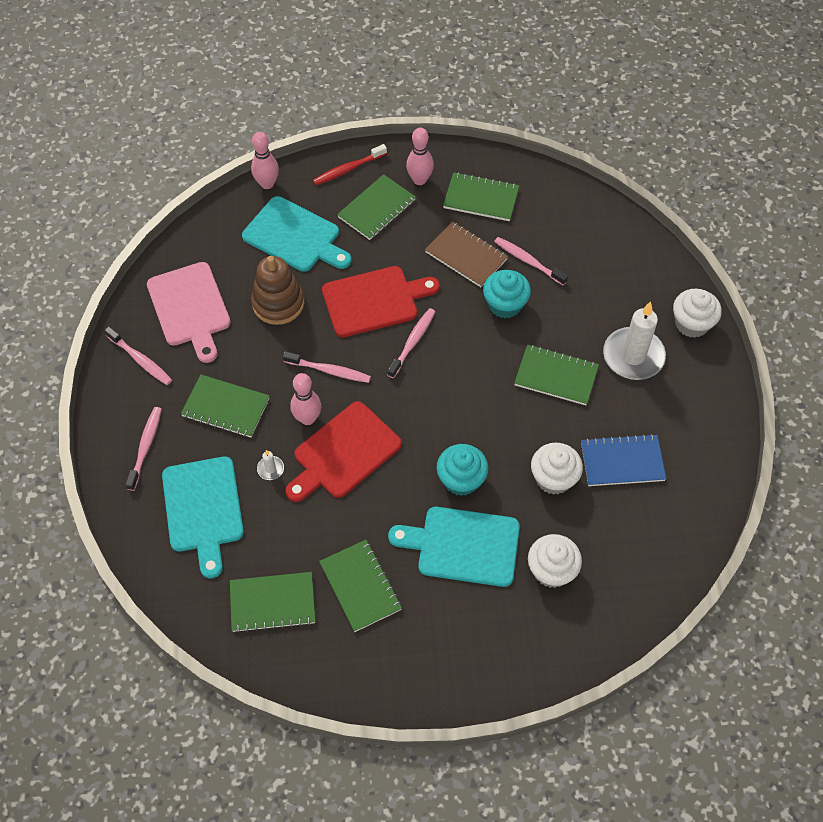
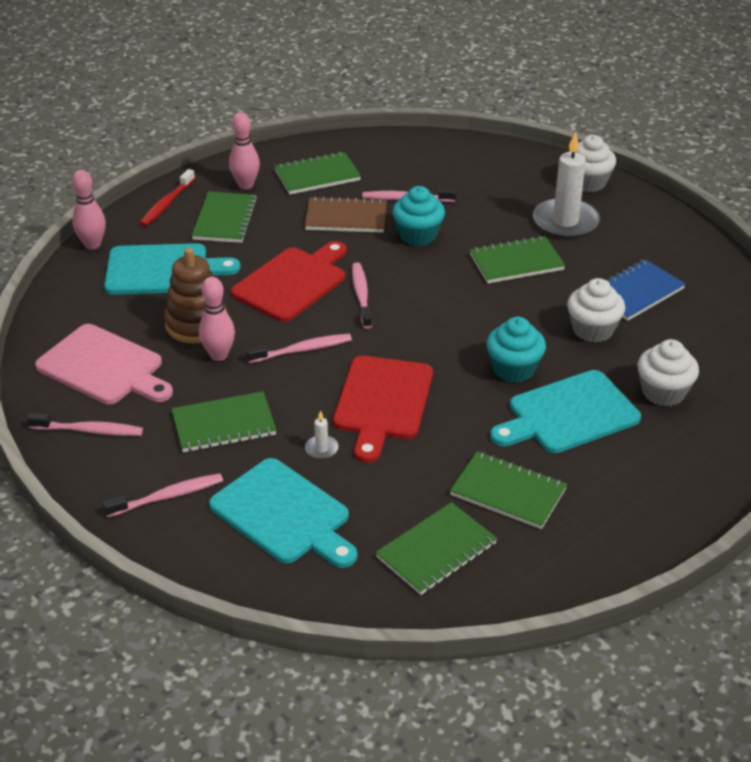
camera: 35 degrees left, 20 degrees down
pink toothbrush [125,407,162,491] -> pink toothbrush turned 90 degrees clockwise [103,473,223,518]
pink bowling pin [290,373,321,425] -> pink bowling pin moved to [199,277,235,361]

